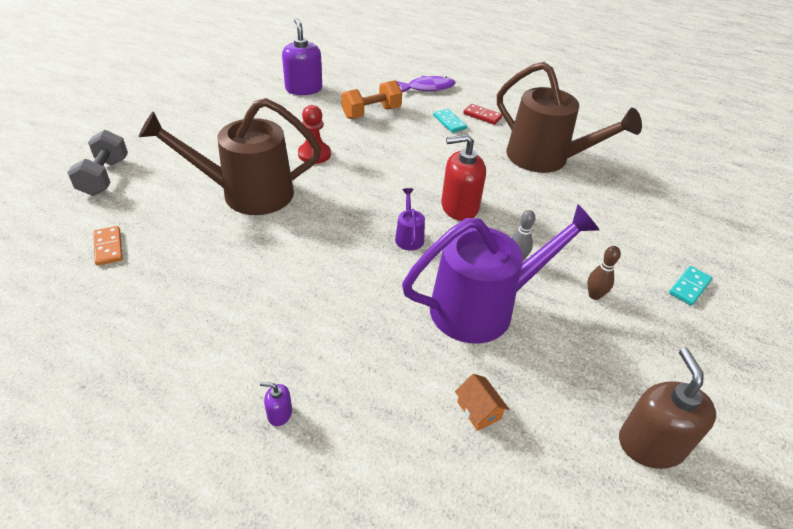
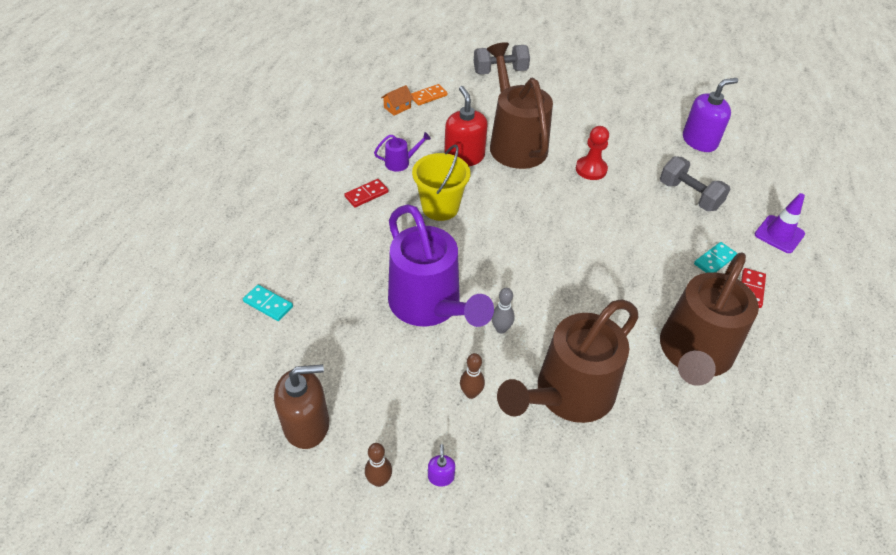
camera: 80 degrees right, 5 degrees up
purple soap dispenser [260,382,292,426] -> purple soap dispenser moved to [428,444,455,487]
orange dumbbell [341,80,402,119] -> grey dumbbell [660,156,730,211]
purple watering can [395,188,425,251] -> purple watering can moved to [374,132,431,171]
purple fish [396,76,455,93] -> purple traffic cone [755,193,805,253]
red soap dispenser [441,134,486,221] -> red soap dispenser moved to [444,86,488,166]
orange house [455,374,509,431] -> orange house moved to [381,85,413,115]
turquoise domino [669,266,712,306] -> turquoise domino moved to [243,285,293,321]
none -> red domino [344,179,389,208]
none -> brown bowling pin [365,443,392,487]
none -> yellow bucket [412,144,470,221]
none -> brown watering can [497,300,639,423]

